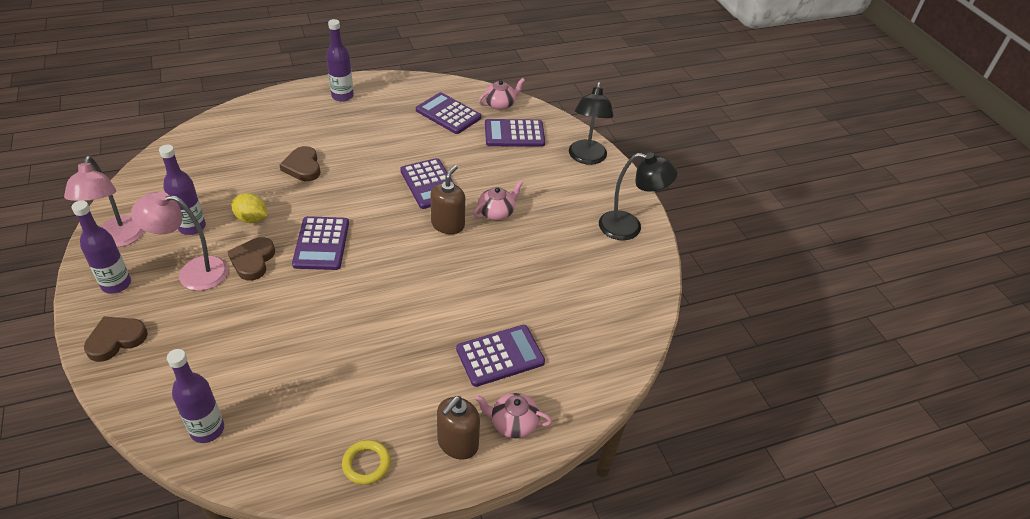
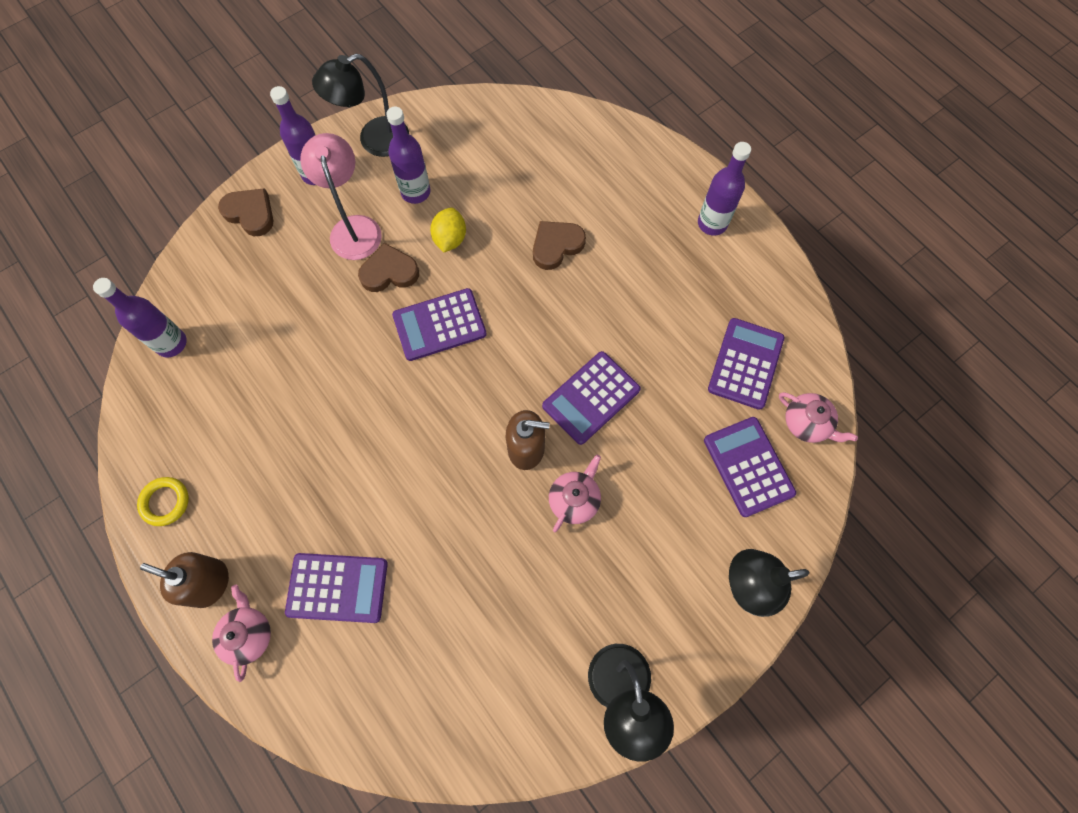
camera: 75 degrees right, 25 degrees up
pink lamp [64,156,144,247] -> black lamp [312,54,409,157]
purple calculator [456,325,545,387] -> purple calculator turned 45 degrees counterclockwise [285,553,388,623]
pink teapot [473,180,523,220] -> pink teapot turned 90 degrees counterclockwise [549,455,601,532]

